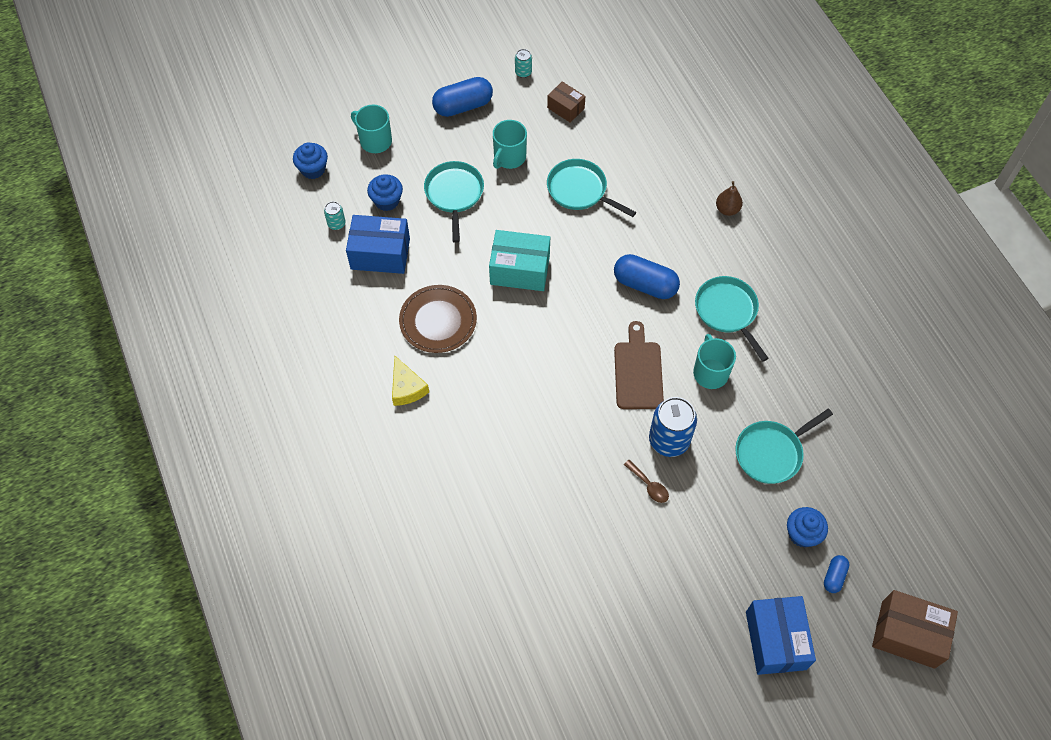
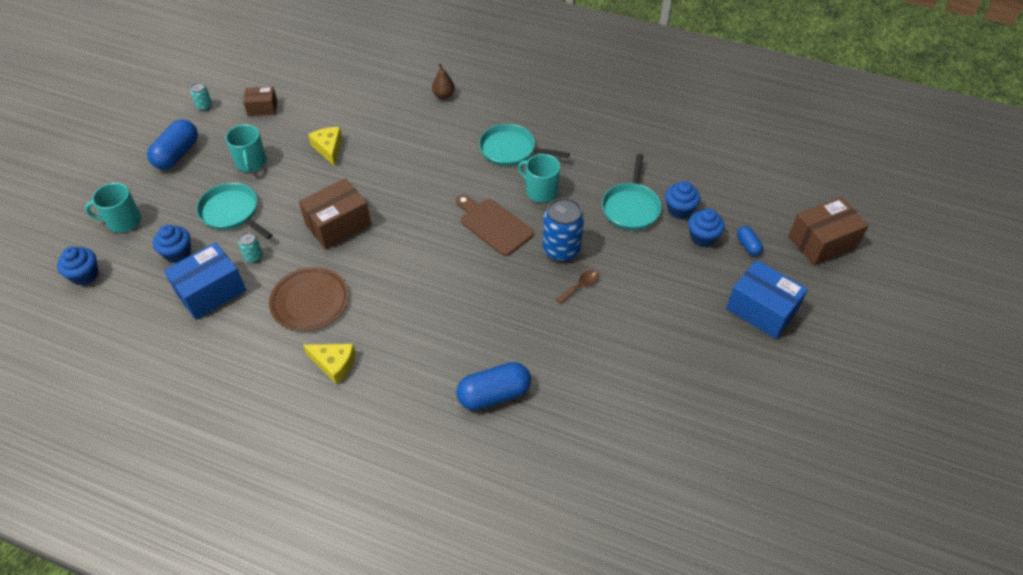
camera: 45 degrees left, 10 degrees down
turquoise can [324,201,346,230] -> turquoise can moved to [238,232,263,263]
turquoise box [489,230,550,291] -> brown box [299,178,371,249]
turquoise pan [547,159,636,217] -> yellow cheese [308,127,342,166]
blue capsule [614,254,680,299] -> blue capsule moved to [456,362,531,410]
brown spoon [624,460,669,503] -> brown spoon turned 45 degrees counterclockwise [556,270,599,304]
none -> blue cupcake [665,181,700,219]

